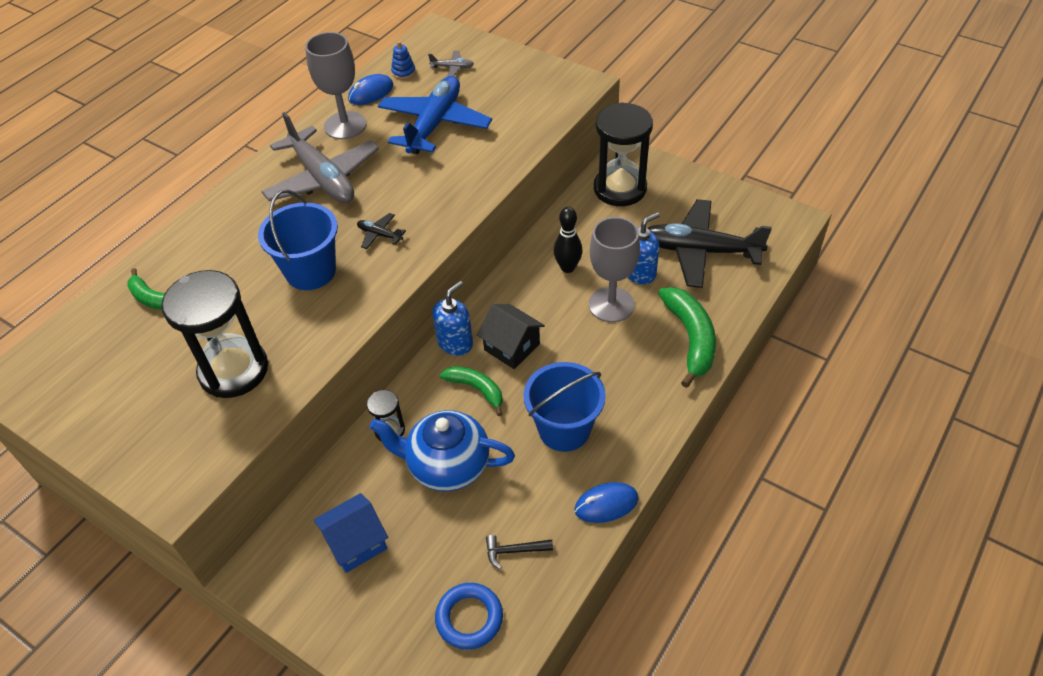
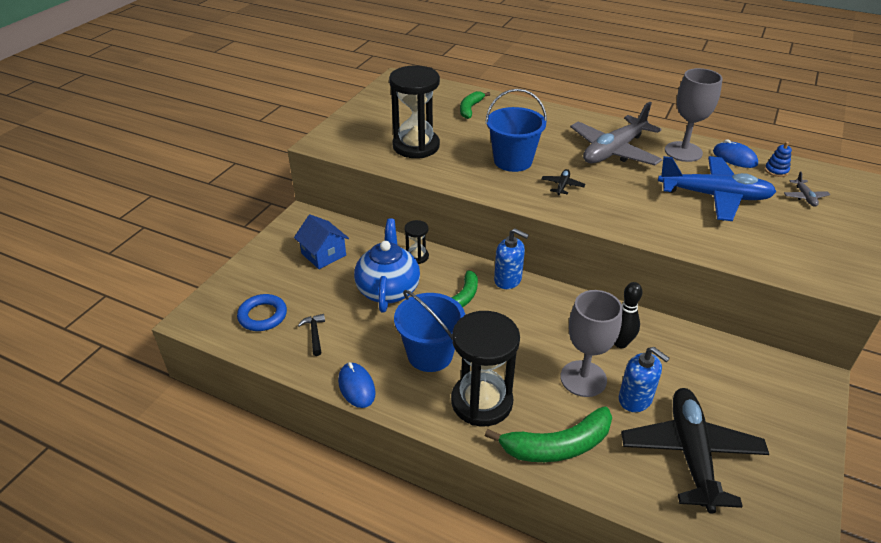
camera: 80 degrees right, 10 degrees down
black house [477,304,545,369] -> none
black hourglass [594,103,653,206] -> black hourglass moved to [451,311,520,426]

